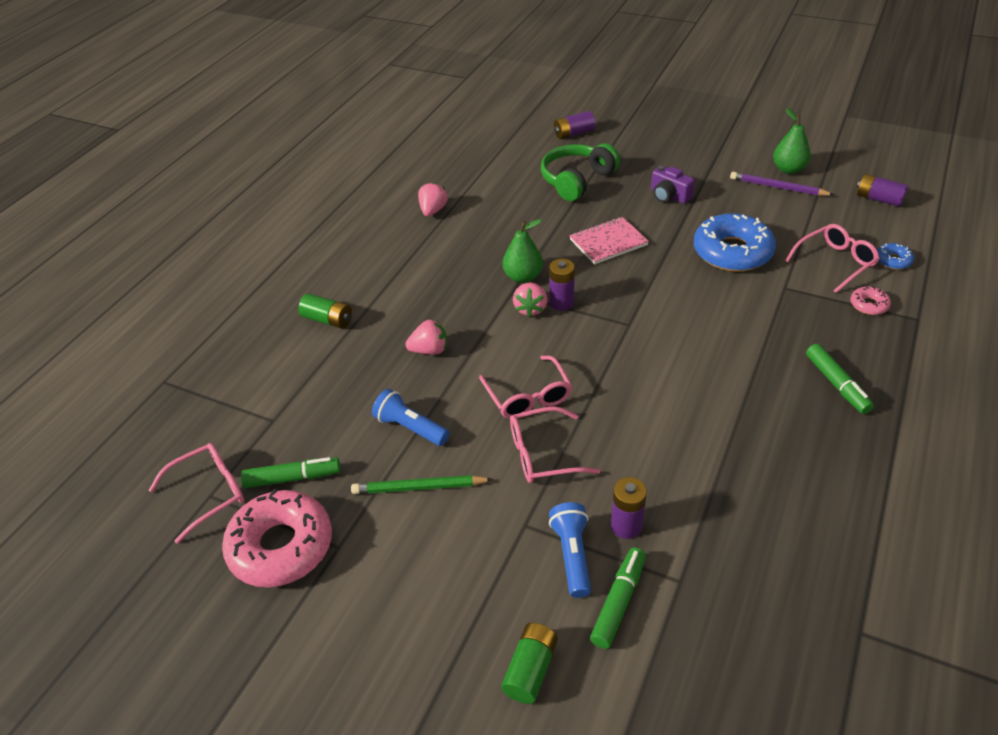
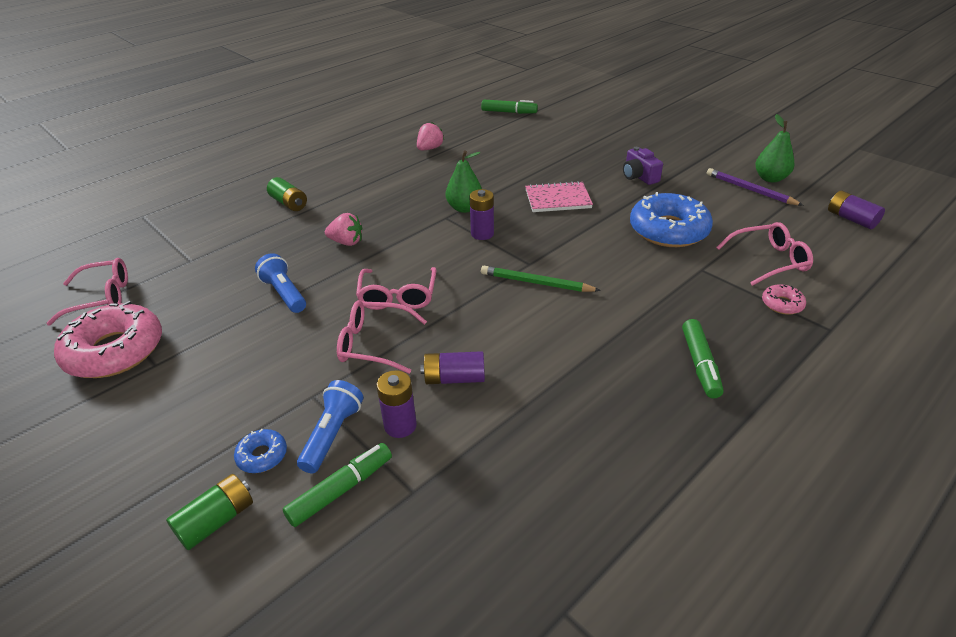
camera: 20 degrees right, 5 degrees down
green marker [241,457,340,488] -> green marker moved to [481,100,538,114]
green pencil [351,475,493,494] -> green pencil moved to [481,266,601,292]
pink strawberry [513,282,548,318] -> none
green headphones [541,143,620,201] -> none
purple battery [554,111,595,139] -> purple battery moved to [420,351,485,384]
blue donut [877,243,914,270] -> blue donut moved to [234,429,287,473]

